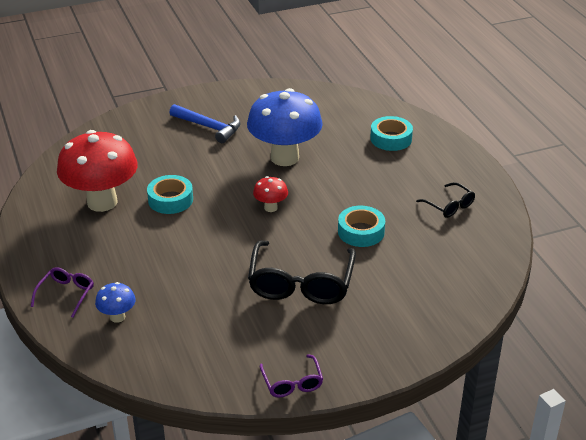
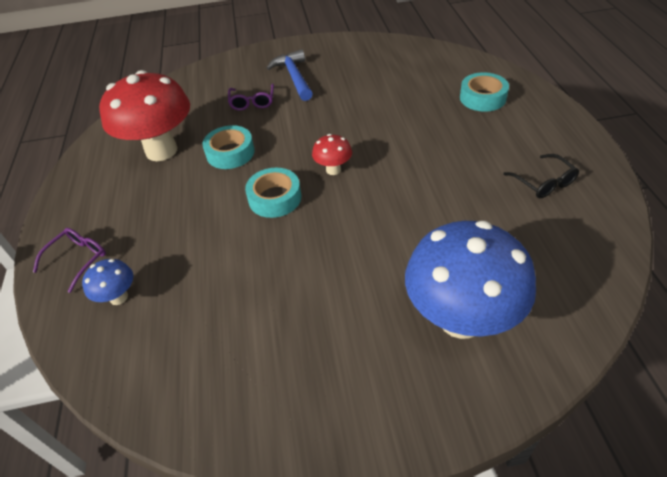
camera: 15 degrees right, 10 degrees up
blue hammer [169,104,241,143] -> blue hammer turned 150 degrees counterclockwise [267,49,313,101]
blue mushroom [247,88,323,166] -> blue mushroom moved to [405,221,536,339]
black glasses [248,240,356,304] -> none
purple glasses [260,354,323,397] -> purple glasses moved to [228,84,274,111]
turquoise tape [338,206,385,247] -> turquoise tape moved to [245,168,301,218]

